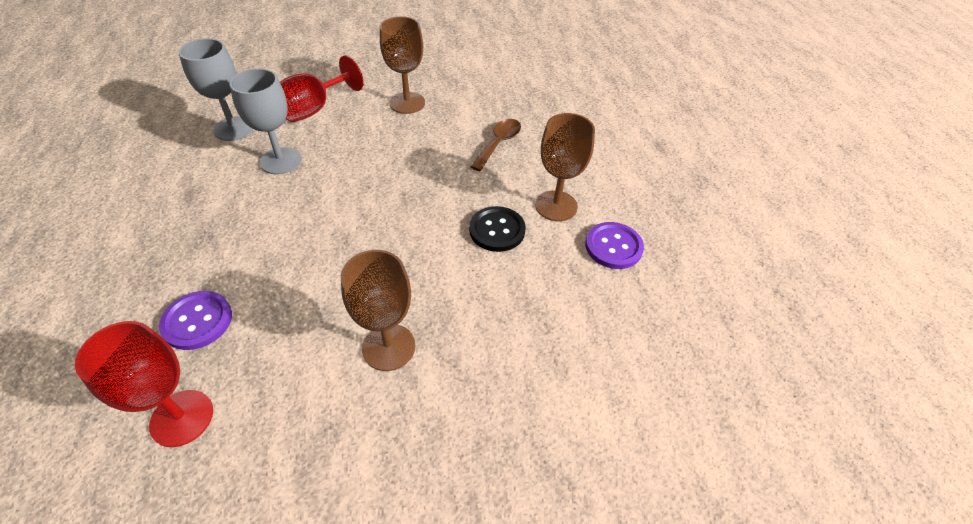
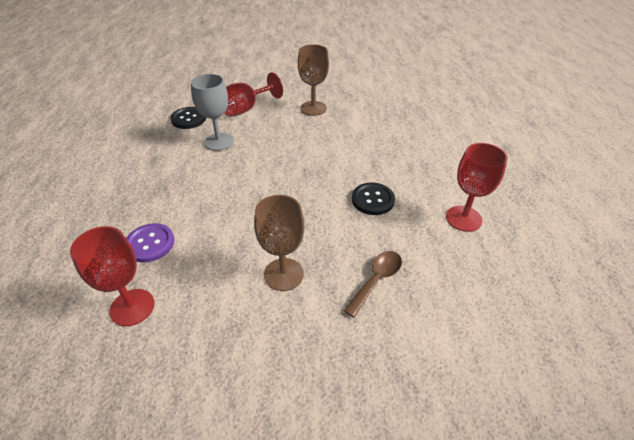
camera: 10 degrees right, 5 degrees down
grey goblet [179,38,253,141] -> black button [170,107,206,129]
brown spoon [471,119,521,171] -> brown spoon moved to [344,251,402,317]
brown goblet [535,113,595,221] -> none
purple button [585,222,644,269] -> red goblet [446,143,508,232]

